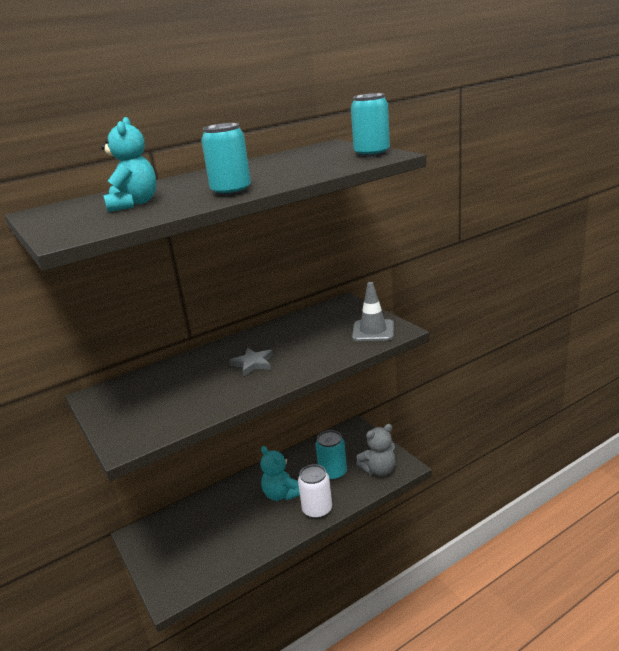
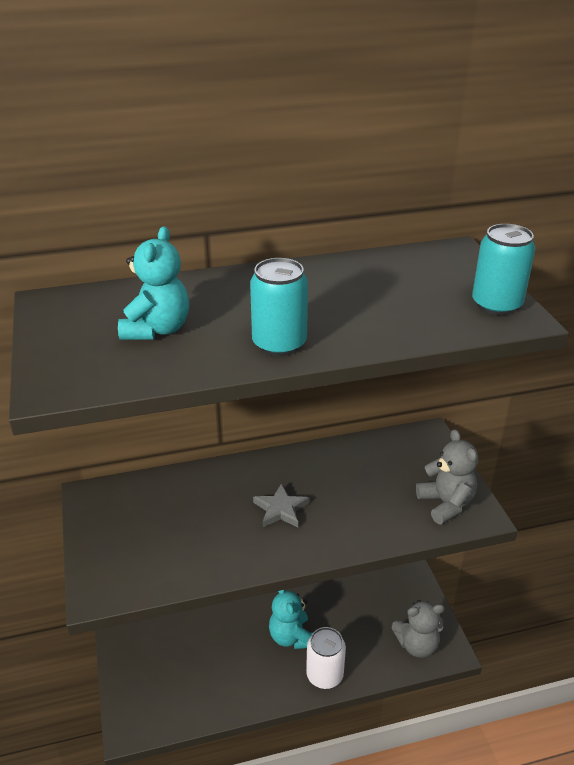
camera: 15 degrees right, 10 degrees up
turquoise can [316,430,347,481] -> none
grey traffic cone [352,282,394,341] -> grey teddy bear [416,429,478,524]

